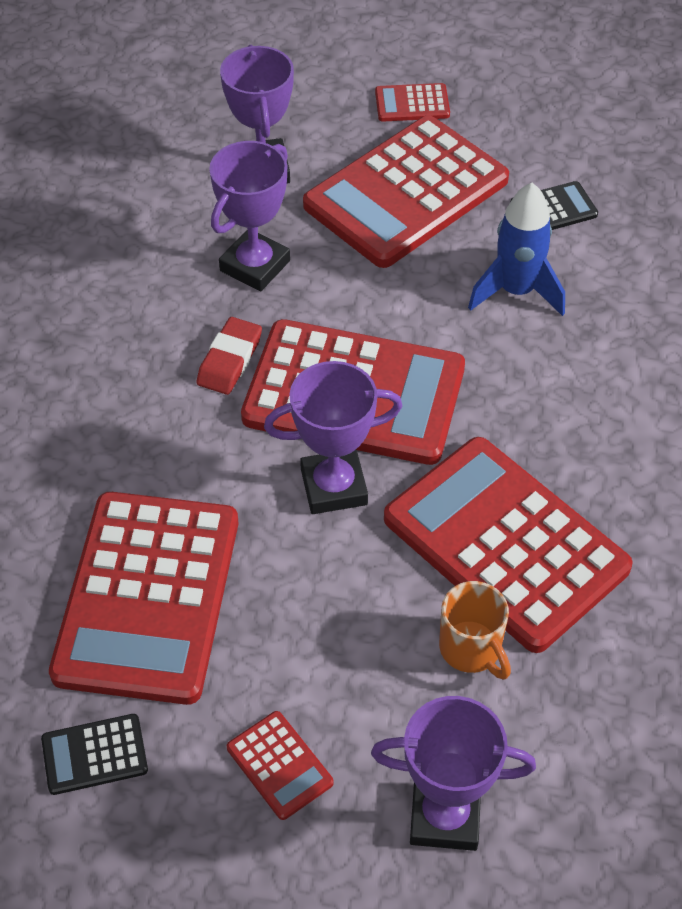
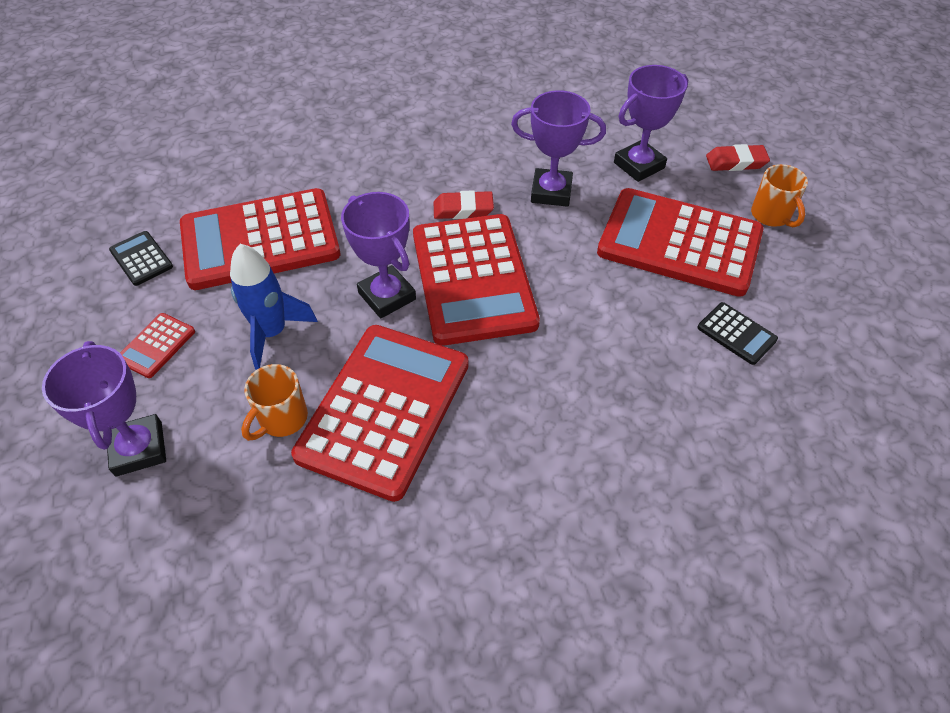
camera: 65 degrees right, 0 degrees up
red calculator [375,83,450,122] -> orange mug [751,164,808,227]
blue rocket [468,183,565,316] -> blue rocket moved to [230,244,318,370]
none -> red eraser [706,144,770,171]

